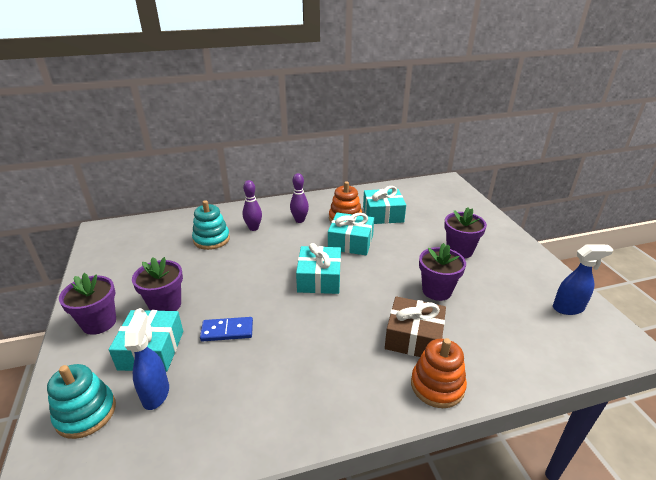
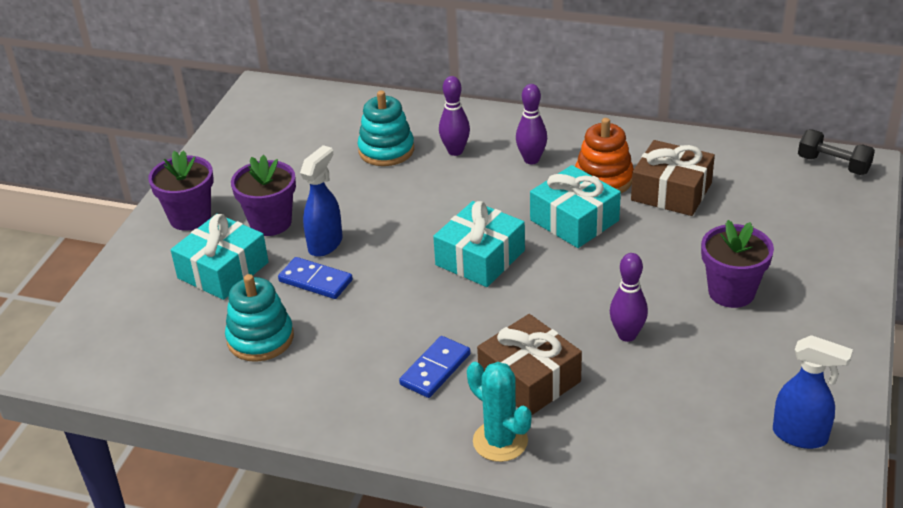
camera: 35 degrees right, 5 degrees up
turquoise stacking toy [47,364,116,439] -> turquoise stacking toy moved to [225,274,294,362]
blue spray bottle [125,312,169,410] -> blue spray bottle moved to [300,145,343,257]
turquoise gift [363,186,406,224] -> brown gift [631,140,715,216]
orange stacking toy [411,338,467,408] -> turquoise cactus [467,362,532,462]
purple flower pot [419,243,466,301] -> purple bowling pin [610,253,648,342]
none -> blue domino [399,336,471,398]
none -> black dumbbell [798,130,875,175]

